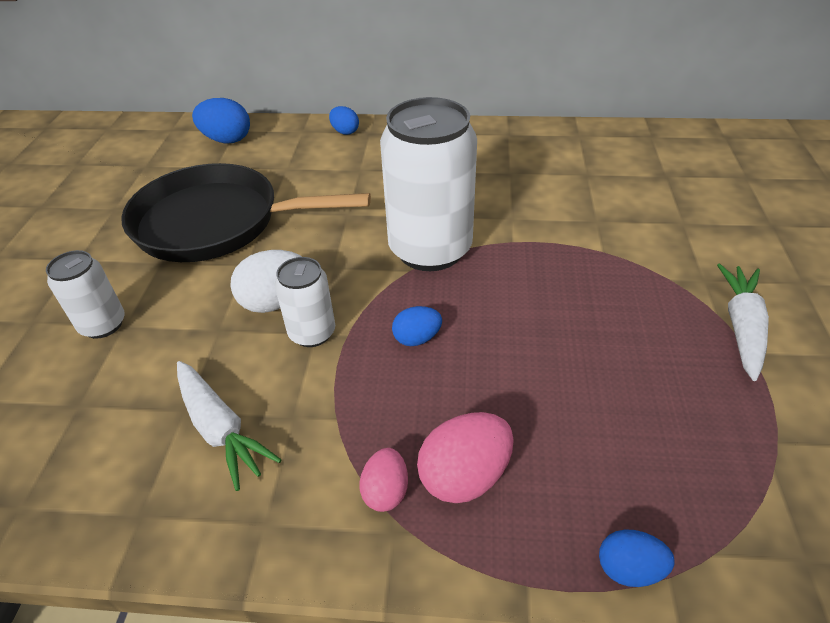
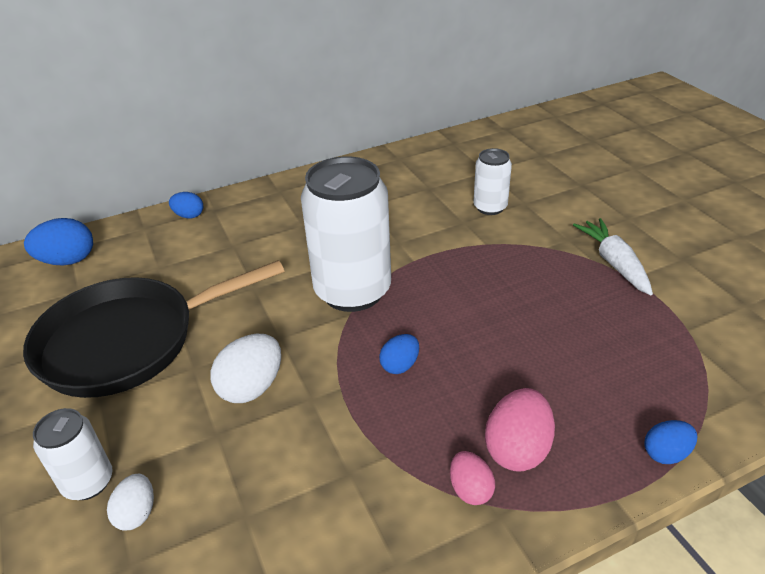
camera: 30 degrees left, 5 degrees down
white carrot [177,361,282,491] -> none
white can [275,257,335,347] -> white can moved to [473,148,512,215]
none -> white egg [107,474,154,531]

